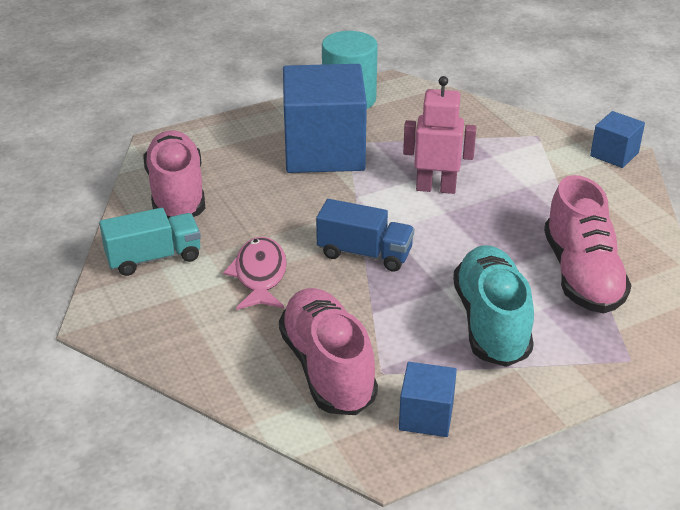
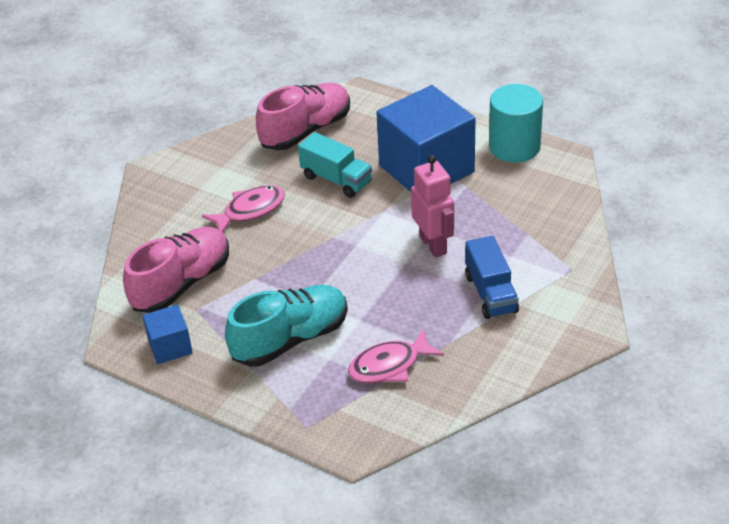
camera: 60 degrees right, 5 degrees up
turquoise truck [99,208,201,276] -> turquoise truck moved to [298,132,372,198]
blue truck [316,199,414,272] -> blue truck moved to [465,236,519,319]
pink shoe [544,175,631,314] -> pink fish [348,329,444,383]
blue cube [590,111,645,168] -> none

